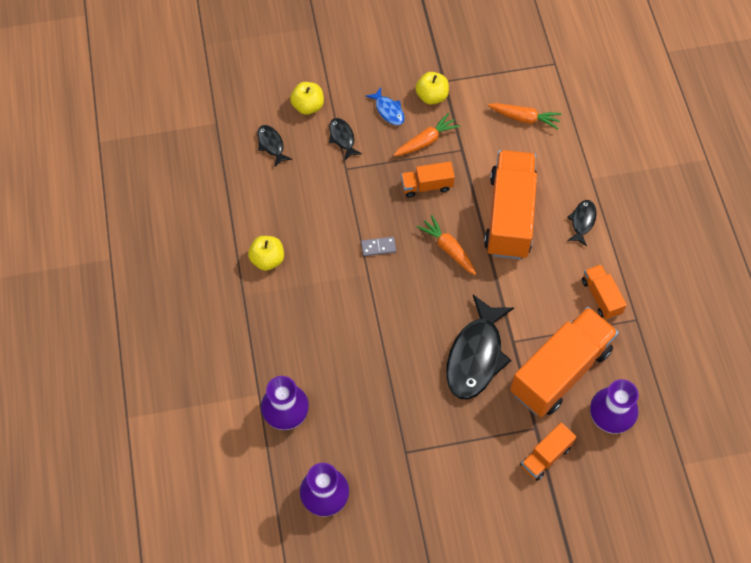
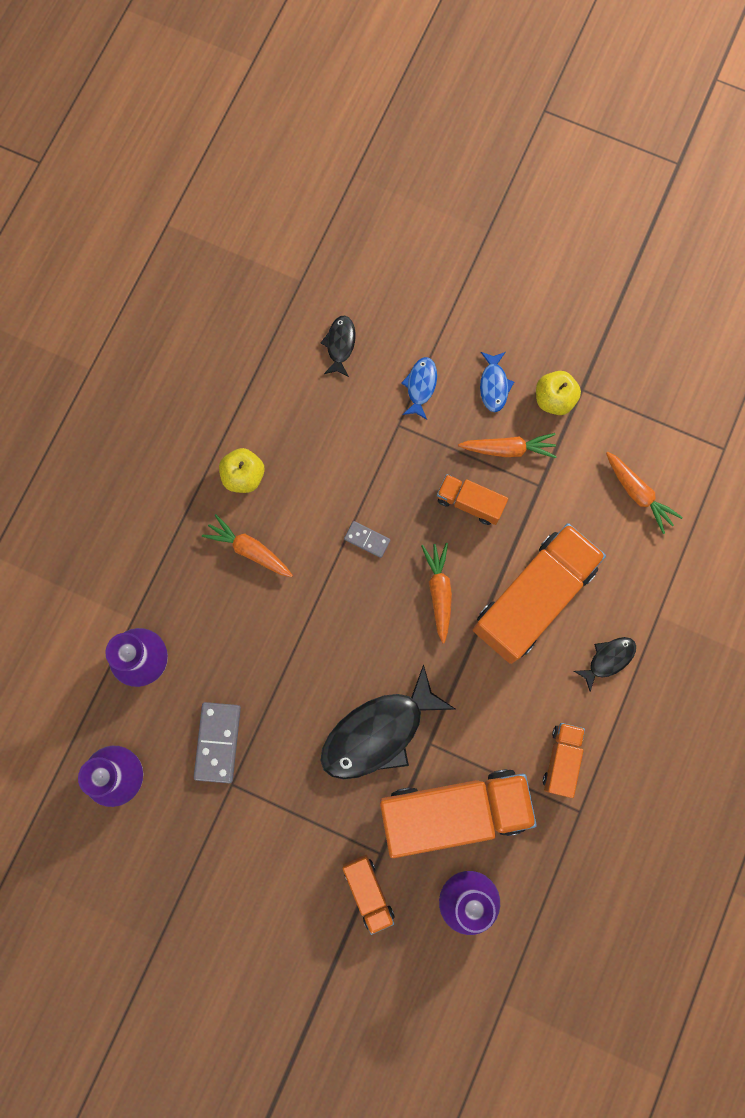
camera: 35 degrees right, 15 degrees up
yellow apple [290,82,324,115] -> none
black fish [329,118,362,161] -> blue fish [401,357,437,420]
orange truck [520,423,576,481] -> orange truck turned 105 degrees counterclockwise [342,855,395,935]
none -> grey domino [194,702,241,783]
none -> orange carrot [202,514,293,577]

